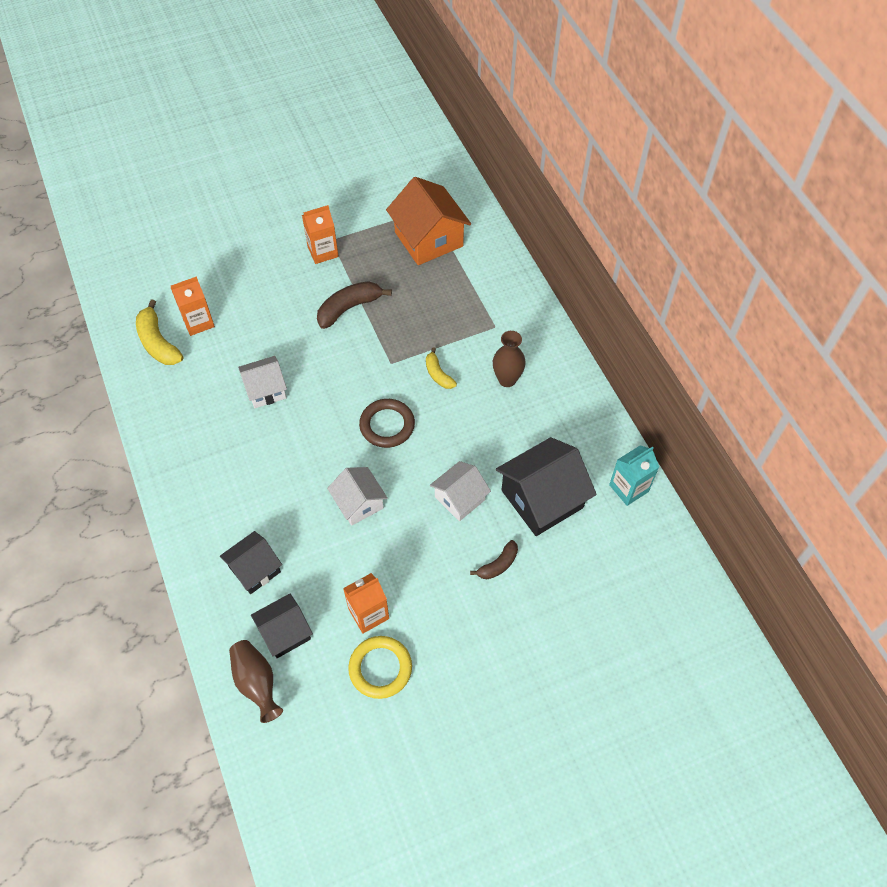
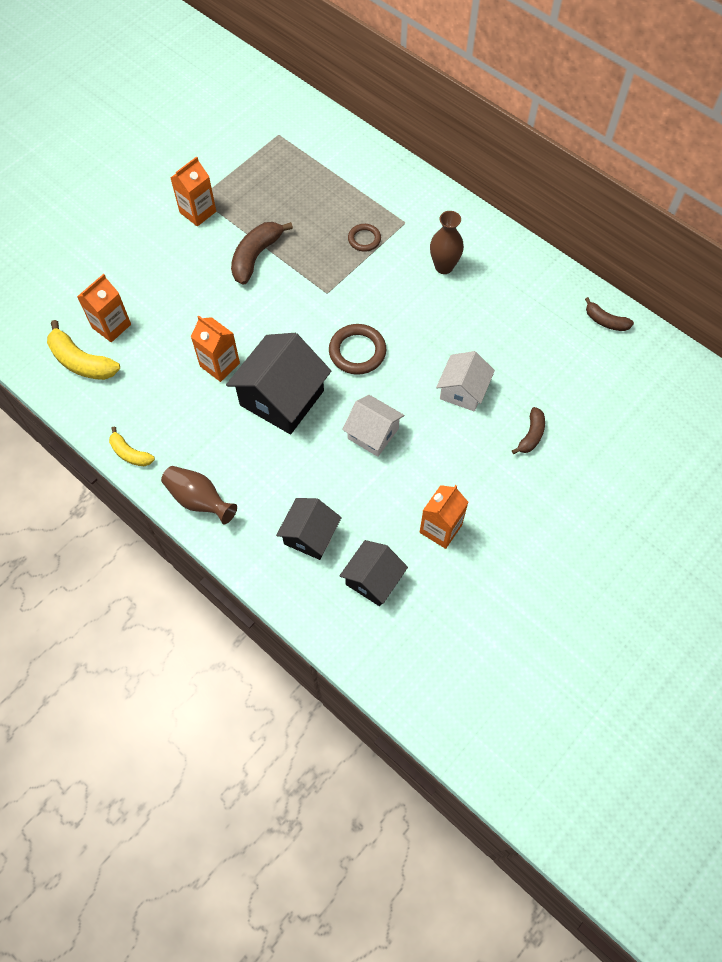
camera: 25 degrees left, 5 degrees up
brown vase [229,640,283,723] -> brown vase moved to [161,466,237,525]
white house [238,356,287,408] -> orange carton [191,316,240,382]
yellow ring [348,636,412,699] -> none
orange house [386,177,471,265] -> none
yellow banana [426,347,457,389] -> yellow banana moved to [109,426,155,466]
black house [496,437,597,536] -> black house moved to [226,333,331,434]
turquoise carton [609,445,659,506] -> brown banana [585,297,634,331]
none -> brown ring [348,224,381,252]

